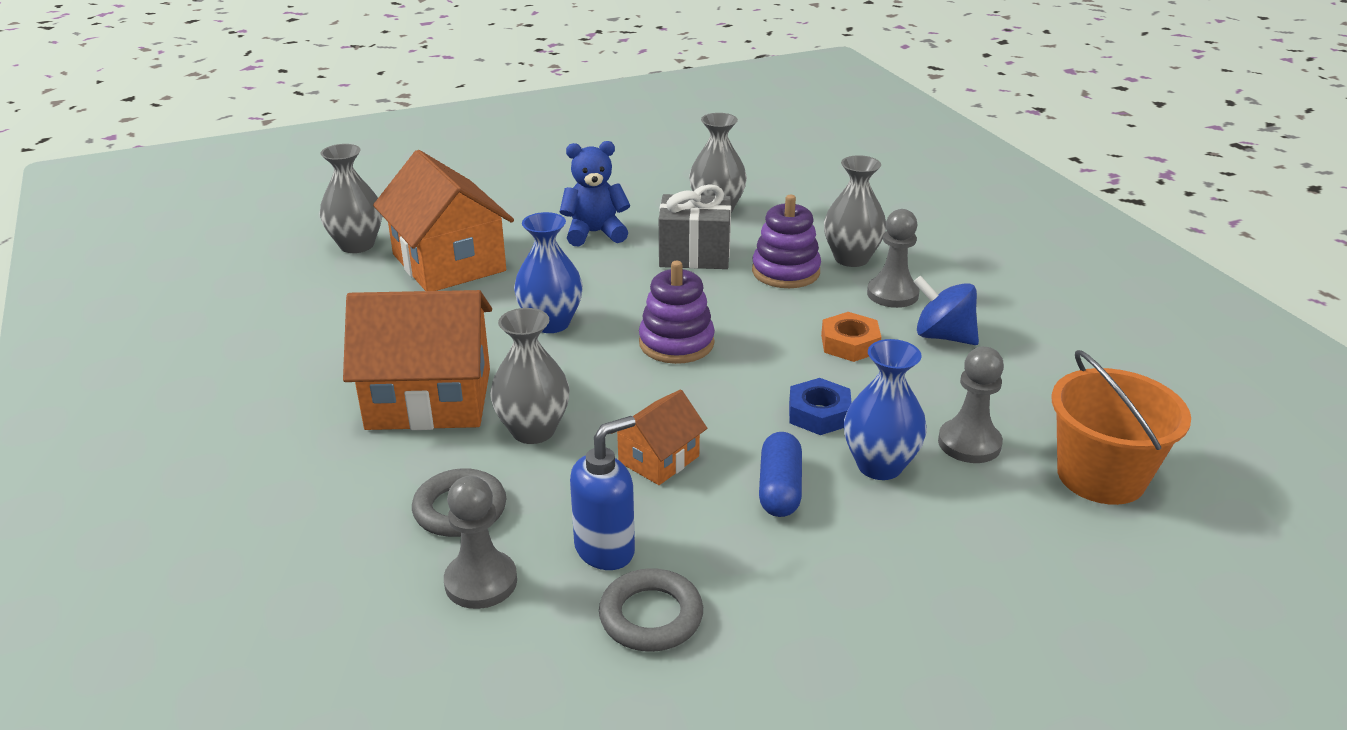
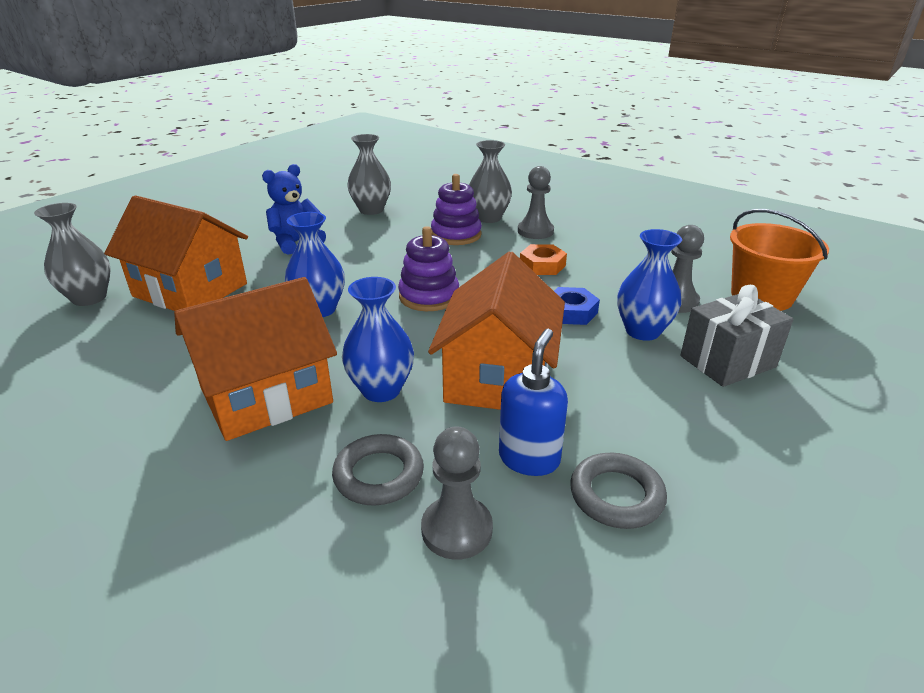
camera: 30 degrees left, 0 degrees up
grey vase [490,308,570,444] -> blue vase [342,277,414,402]
orange house [611,390,707,485] -> orange house [428,252,565,410], size x1.97
grey gift [659,184,731,269] -> grey gift moved to [680,285,794,387]
blue capsule [759,432,802,517] -> none
blue spinning top [914,276,979,345] -> none

